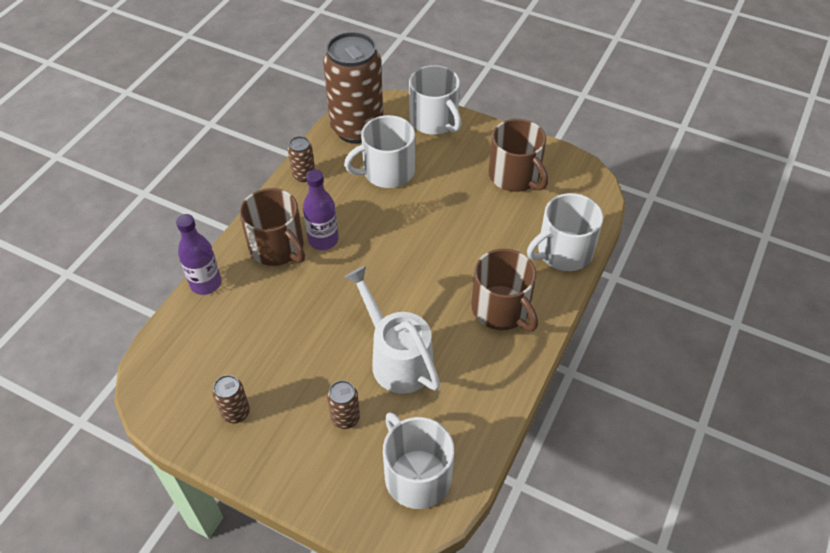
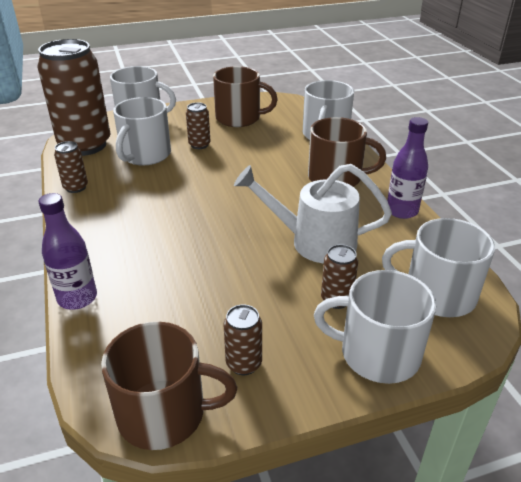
camera: 45 degrees left, 15 degrees down
brown mug [240,188,305,266] -> brown mug moved to [101,322,237,450]
purple bottle [303,170,338,250] -> purple bottle moved to [387,117,428,219]
none -> brown can [186,102,210,149]
none -> white mug [314,270,436,384]

